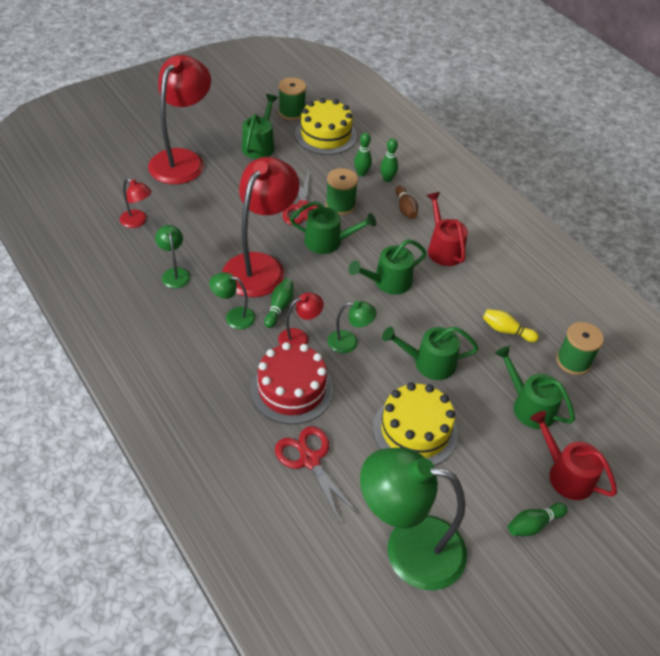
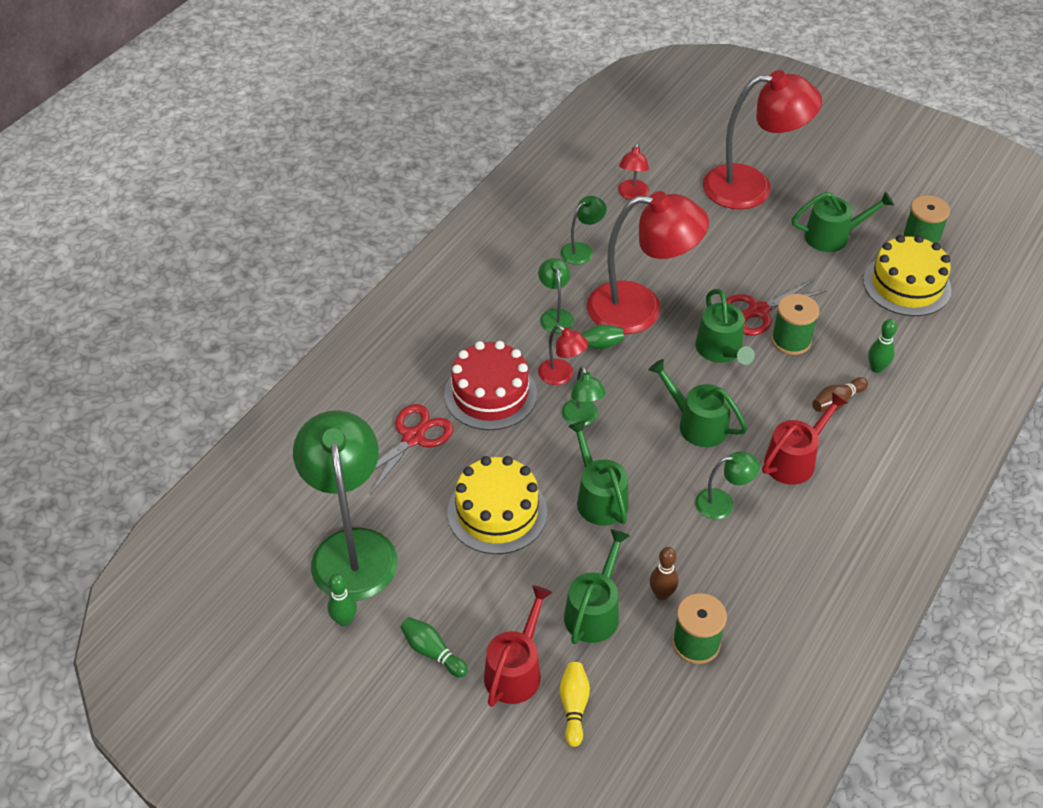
camera: 70 degrees right, 0 degrees up
green bowling pin [354,132,372,176] -> green bowling pin moved to [327,573,357,626]
yellow bowling pin [483,309,539,342] -> yellow bowling pin moved to [560,662,590,747]
none -> brown bowling pin [650,547,679,600]
none -> green lamp [695,451,760,519]

